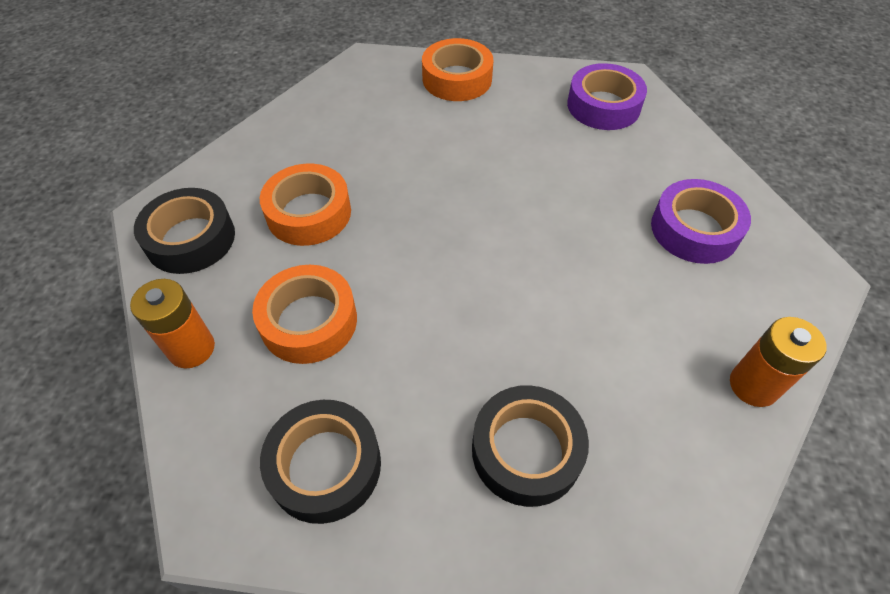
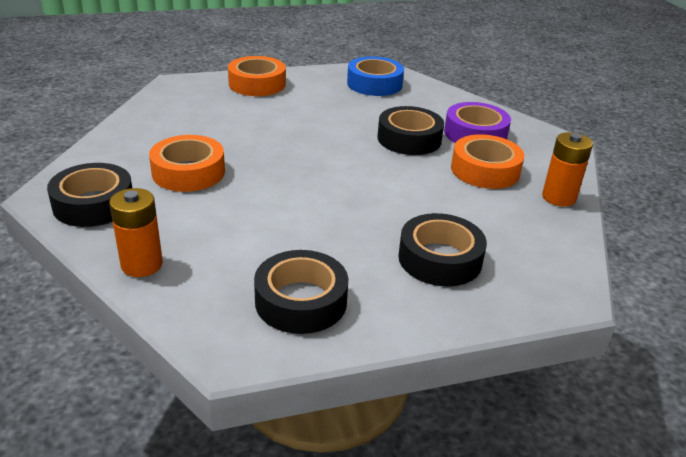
camera: 25 degrees left, 20 degrees down
orange tape [252,265,357,364] -> orange tape moved to [451,134,525,189]
purple tape [567,63,647,130] -> blue tape [347,56,404,96]
none -> black tape [377,106,444,155]

